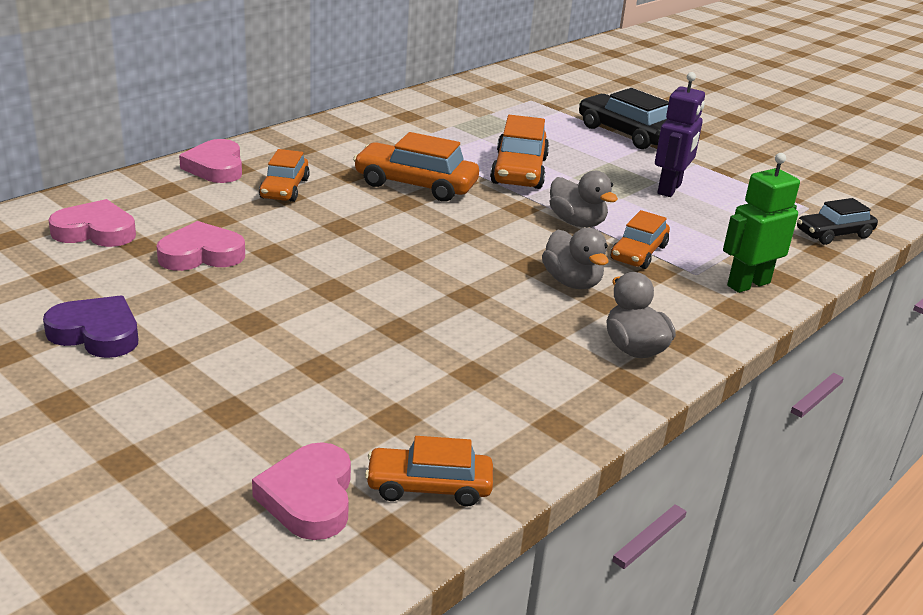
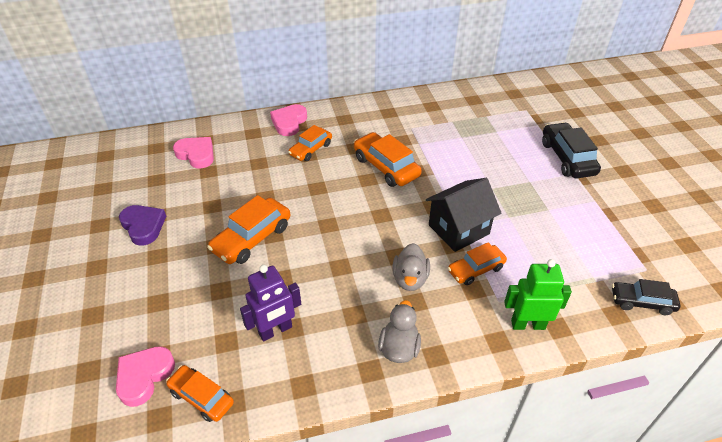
camera: 35 degrees right, 15 degrees up
pink heart [157,221,245,271] -> none
orange car [490,115,549,189] -> orange car moved to [207,195,290,264]
grey duck [550,171,618,227] -> black house [426,178,501,252]
purple robot [655,72,705,197] -> purple robot moved to [240,265,301,341]

